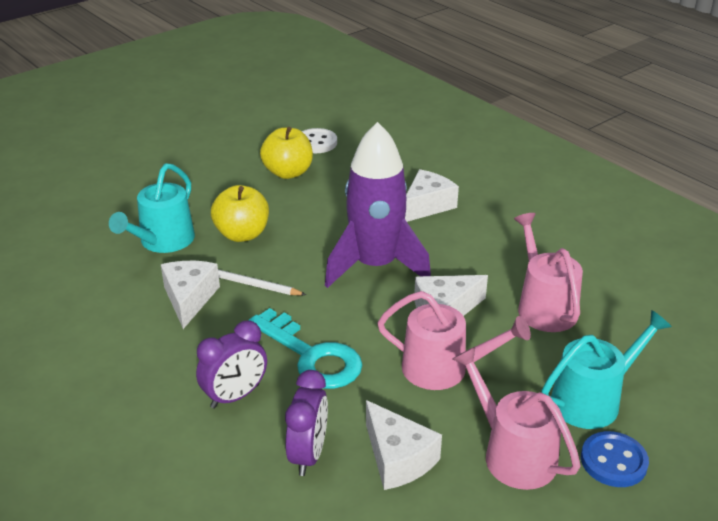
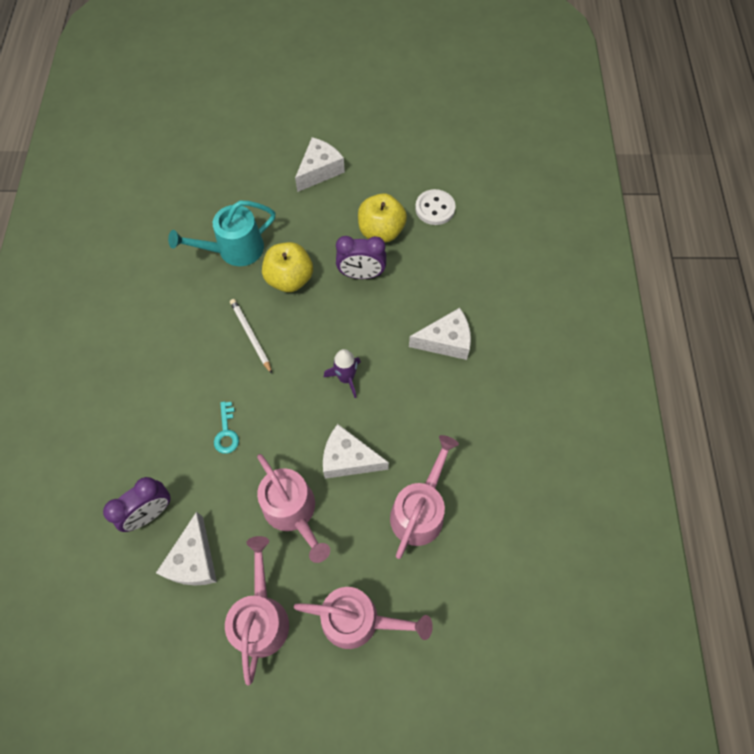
camera: 40 degrees right, 30 degrees up
white cheese [161,261,220,329] -> white cheese moved to [295,137,345,192]
purple clock [196,320,267,409] -> purple clock moved to [336,236,386,279]
turquoise key [249,308,362,389] -> turquoise key [214,401,239,454], size x0.49
purple rocket [325,122,431,288] -> purple rocket [324,349,361,398], size x0.44
turquoise watering can [541,310,672,429] -> pink watering can [294,587,433,649]
blue button [581,431,649,487] -> none

